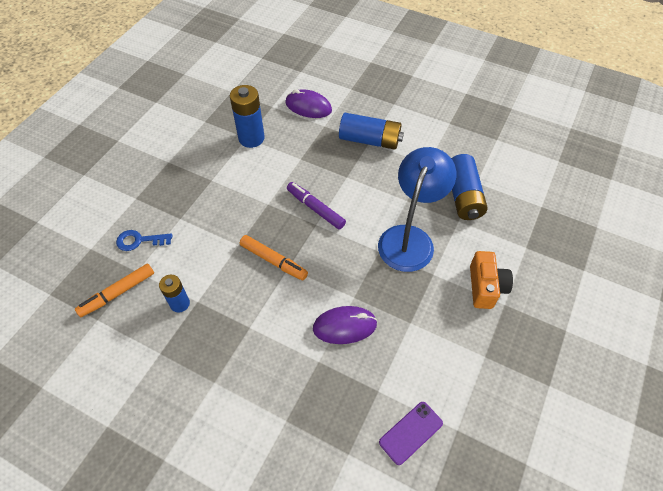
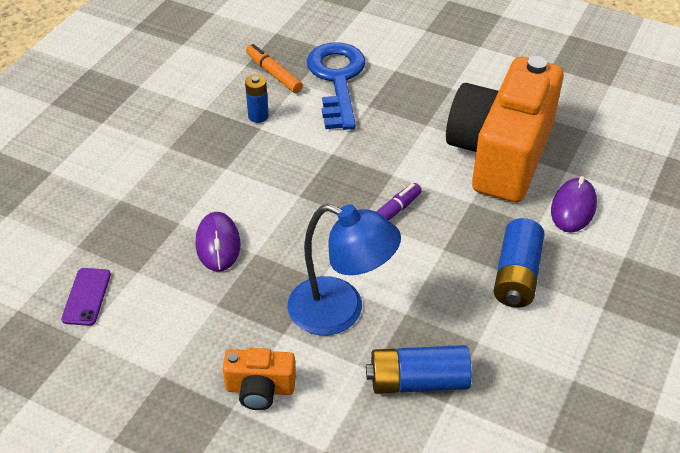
camera: 90 degrees right, 10 degrees down
blue key [116,230,172,251] -> blue key [307,42,366,130], size x2.21
blue battery [230,85,265,148] -> orange camera [446,56,564,202]
orange marker [240,235,308,280] -> none
purple phone [379,402,443,465] -> purple phone turned 45 degrees clockwise [61,268,111,326]

